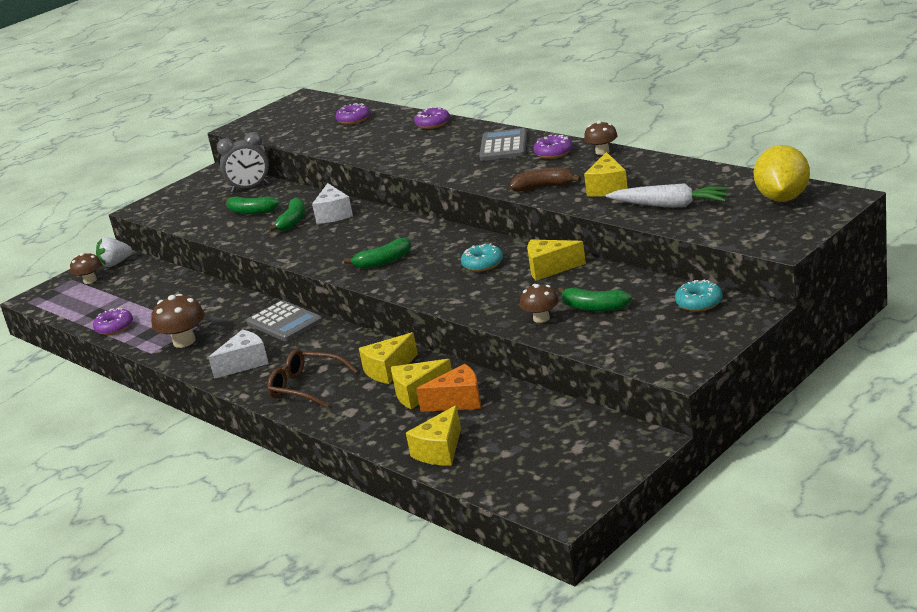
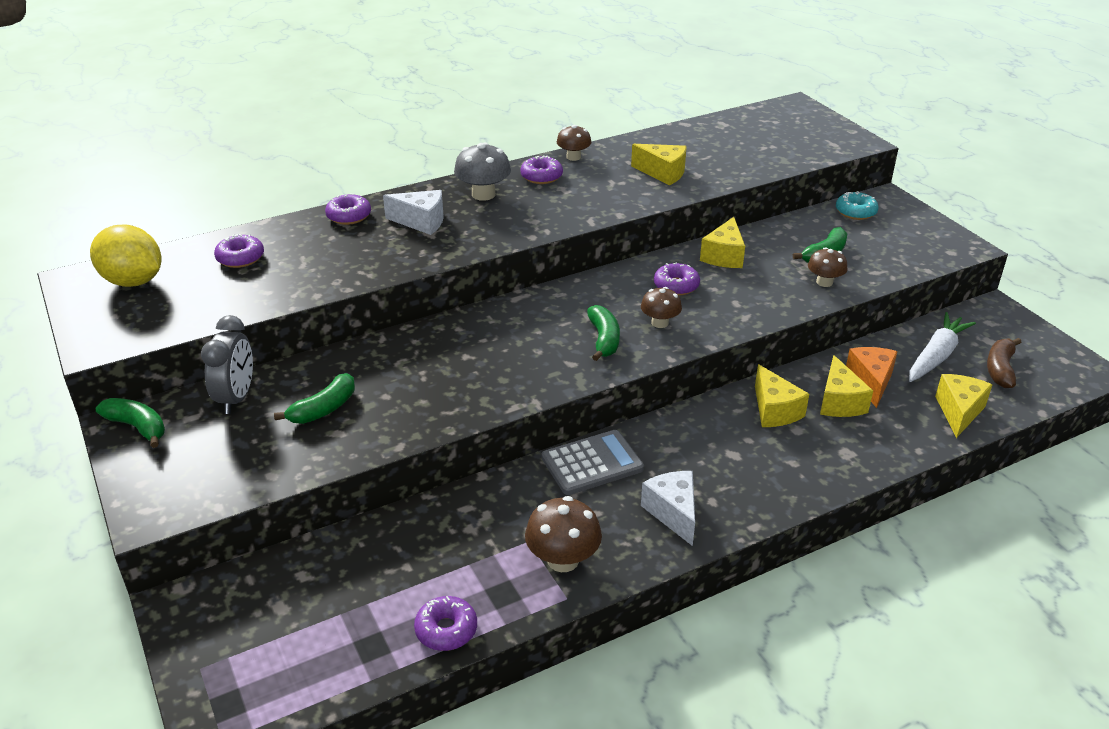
camera: 75 degrees left, 10 degrees up
brown mushroom [70,252,102,284] -> brown mushroom moved to [641,287,682,328]
white strawberry [96,237,132,267] -> none
brown glasses [267,349,358,408] -> none
green banana [268,197,305,232] -> green banana moved to [96,398,165,448]
white cheese [312,183,353,224] -> white cheese moved to [383,190,444,235]
yellow cheese [406,405,461,465] -> yellow cheese turned 120 degrees counterclockwise [935,374,992,438]
turquoise donut [461,243,503,272] -> purple donut [654,262,700,296]
grey calculator [479,128,527,161] -> grey mushroom [454,143,511,201]
brown banana [510,168,581,192] -> brown banana moved to [987,338,1022,388]
white carrot [606,183,729,207] -> white carrot moved to [909,312,976,382]
yellow lemon [753,145,810,202] -> yellow lemon moved to [90,225,161,287]

